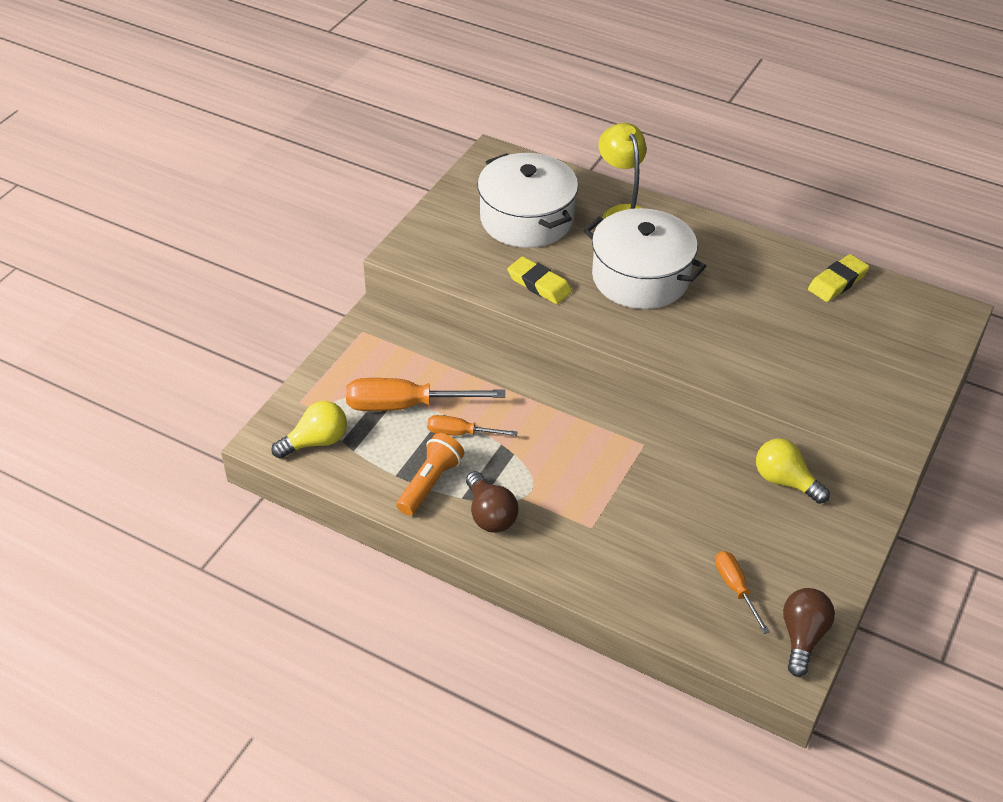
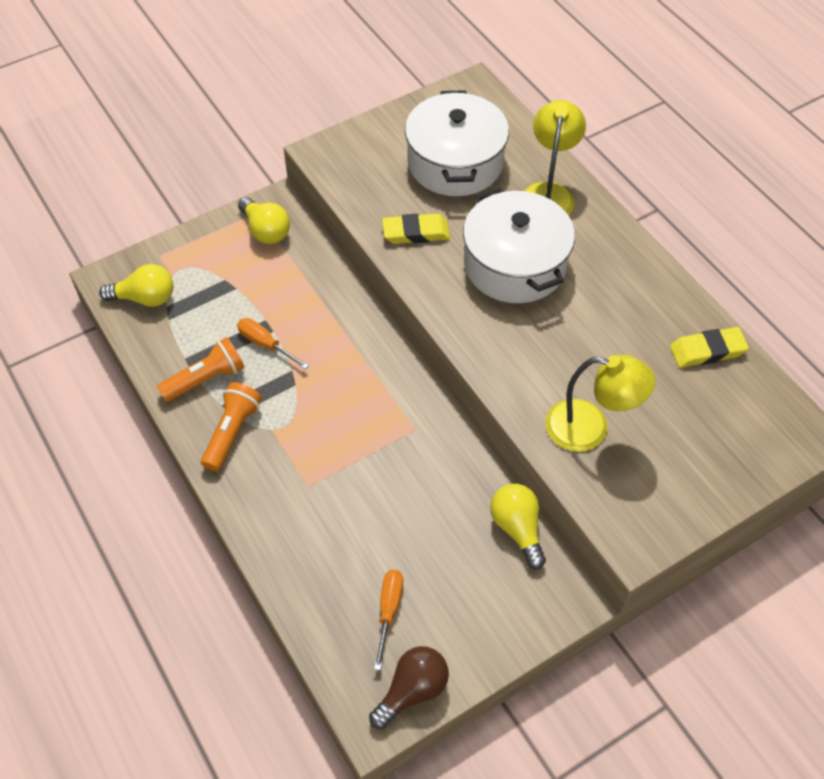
camera: 30 degrees right, 10 degrees up
orange screwdriver [346,378,505,411] -> none
brown light bulb [466,471,519,533] -> orange flashlight [201,382,262,471]
yellow eraser [507,256,572,304] -> yellow eraser turned 75 degrees counterclockwise [382,214,450,244]
none -> yellow light bulb [238,197,290,244]
none -> yellow lamp [545,355,655,452]

